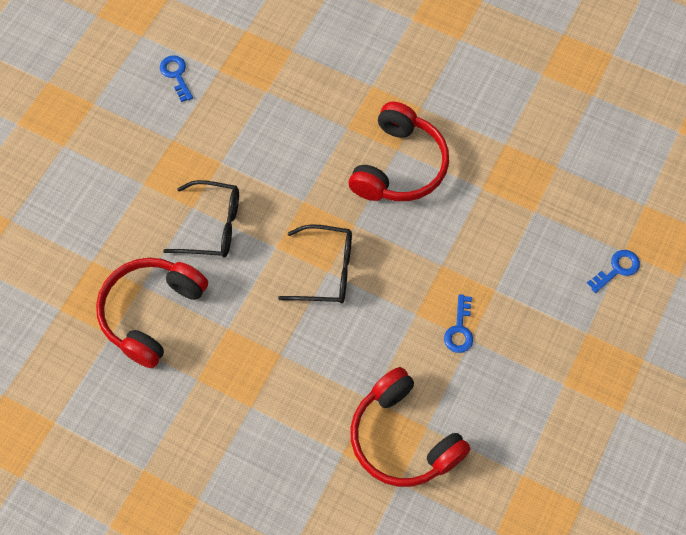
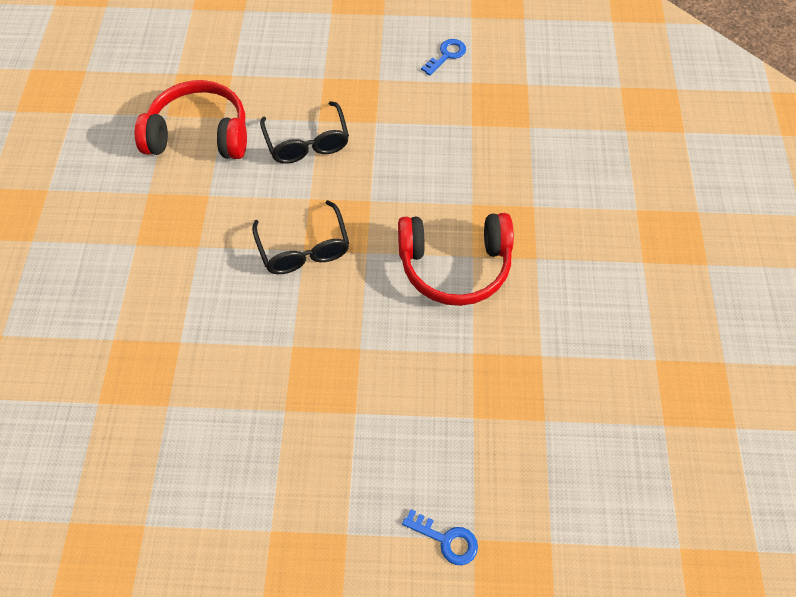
camera: 65 degrees right, 5 degrees down
red headphones [350,367,471,487] -> none
blue key [444,294,473,353] -> none

